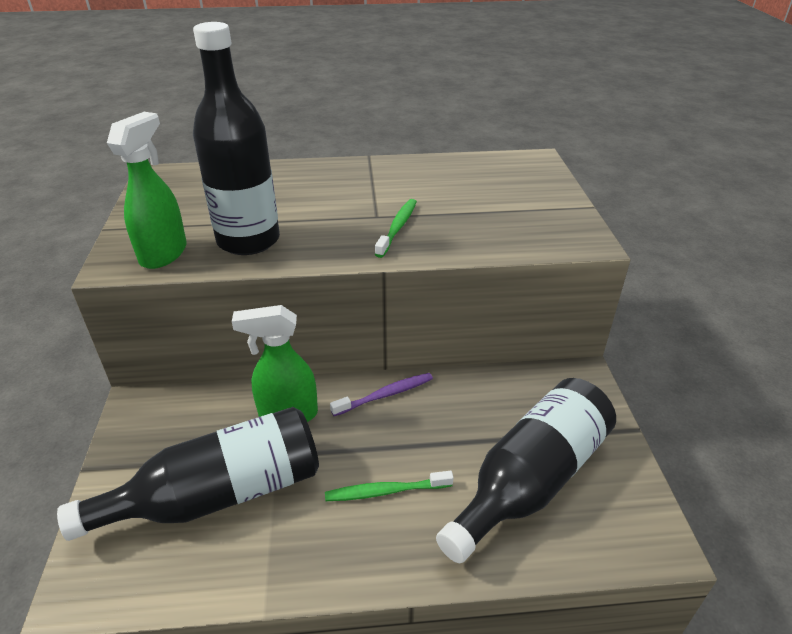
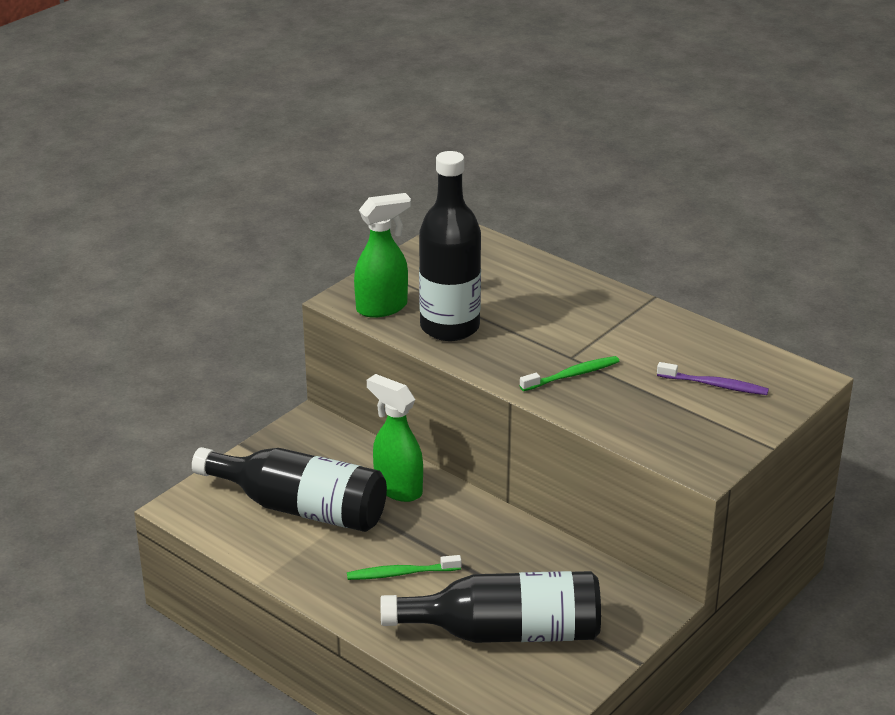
camera: 45 degrees right, 5 degrees down
green toothbrush [325,471,454,501] -> green toothbrush turned 45 degrees counterclockwise [347,555,461,580]
purple toothbrush [330,373,433,416] -> purple toothbrush moved to [657,362,769,395]

